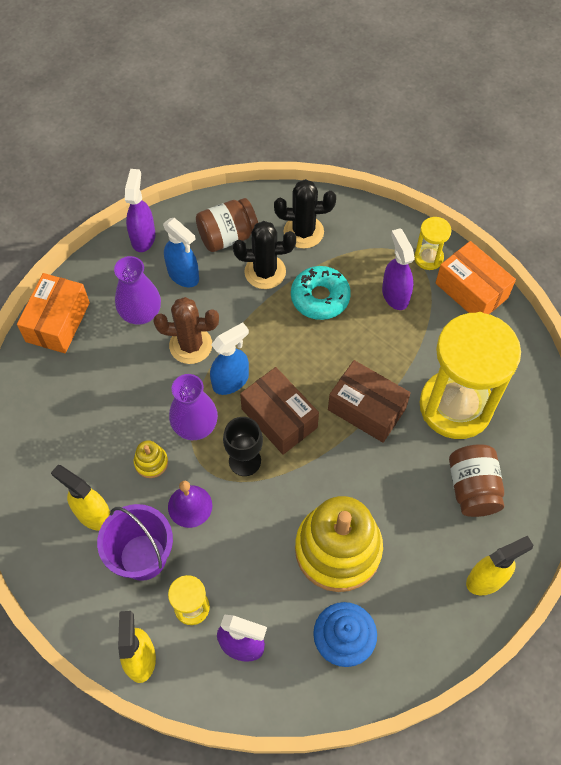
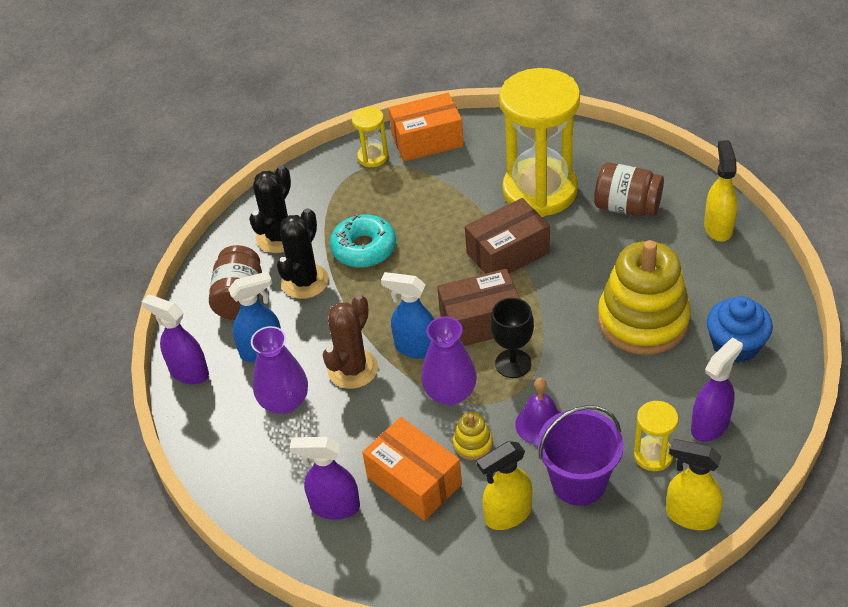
camera: 60 degrees left, 15 degrees down
orange box [17,273,90,353] -> orange box moved to [362,417,462,521]
blue spray bottle [210,322,249,395] -> blue spray bottle turned 60 degrees counterclockwise [381,272,434,359]
purple spray bottle [382,228,415,310] -> purple spray bottle moved to [290,437,360,520]

